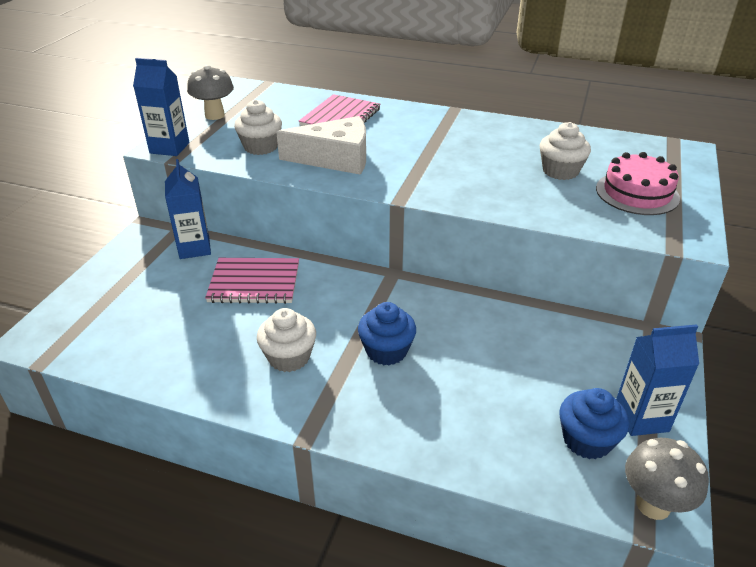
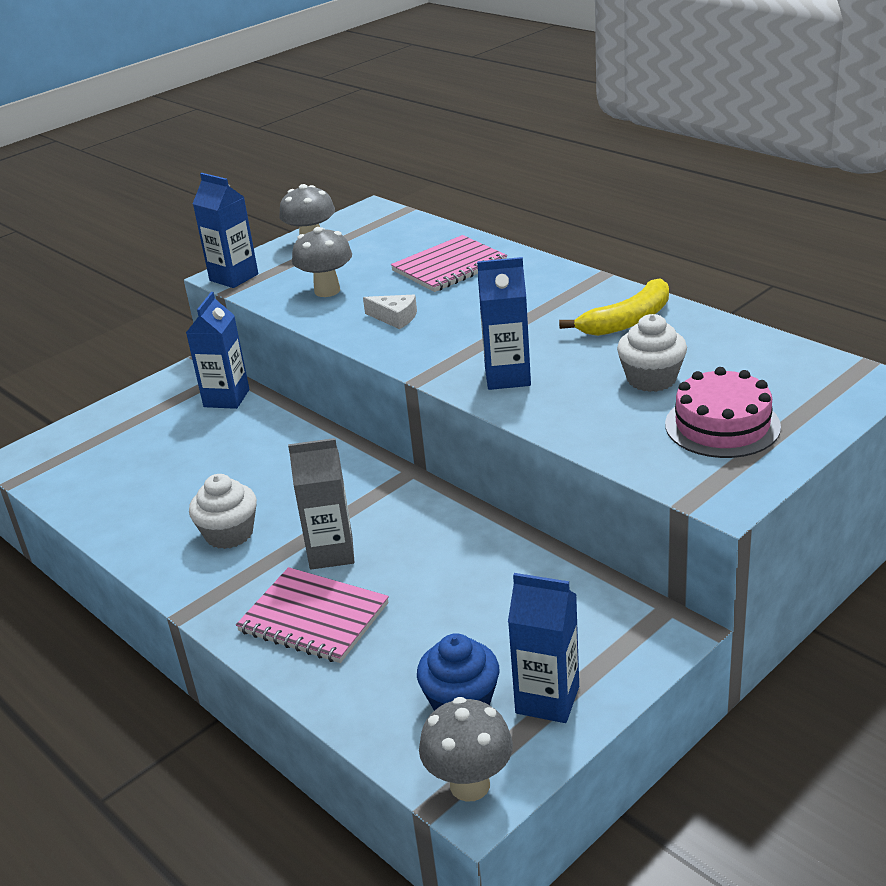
camera: 30 degrees right, 5 degrees down
pink notebook [205,258,299,304] -> pink notebook moved to [236,567,389,663]
white cupcake [234,100,282,155] -> grey mushroom [292,227,352,297]
white cheese [276,116,366,175] -> white cheese [363,295,417,329], size x0.48
blue cupcake [358,302,416,365] -> grey carton [288,438,354,570]
none -> blue carton [477,257,531,390]
none -> yellow banana [559,278,669,336]

